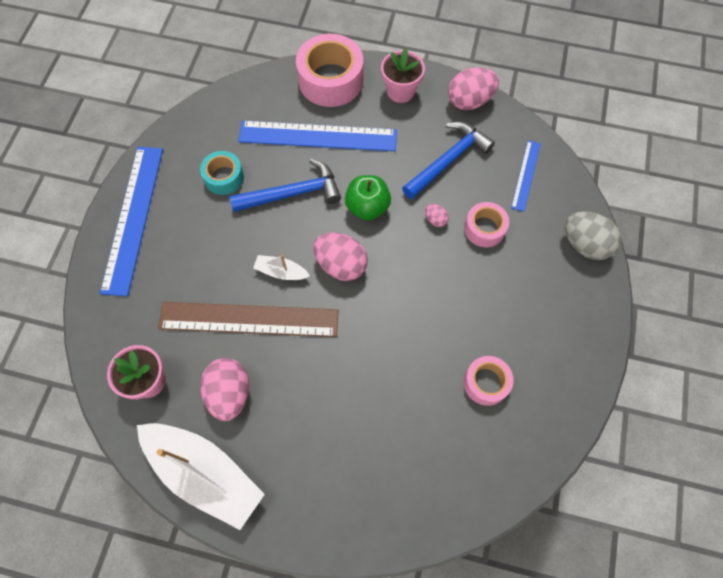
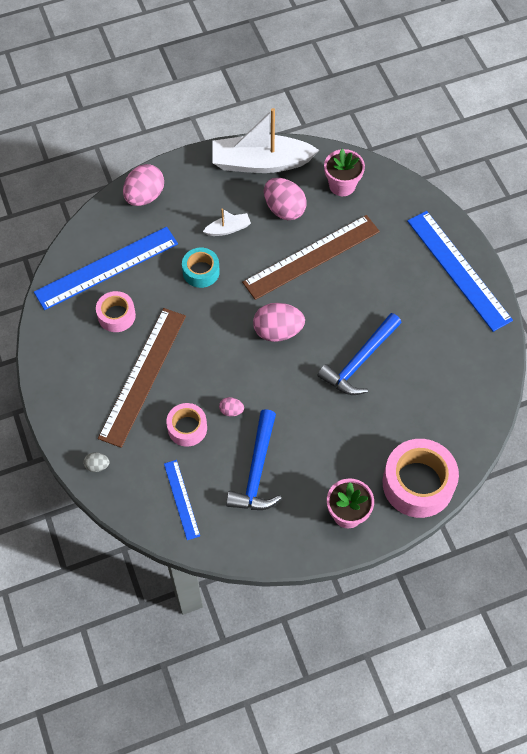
camera: 145 degrees right, 5 degrees down
turquoise tape [200,151,244,195] -> turquoise tape moved to [182,248,220,288]
blue ruler [238,121,397,151] -> blue ruler moved to [34,227,178,310]
white boat [253,255,310,280] -> white boat moved to [203,208,251,236]
green apple [345,175,391,220] -> none
pink egg [448,67,499,110] -> pink egg moved to [123,164,164,206]
grey egg [565,211,621,260] -> grey egg [84,452,110,472], size x0.48
none -> brown ruler [98,308,186,448]

